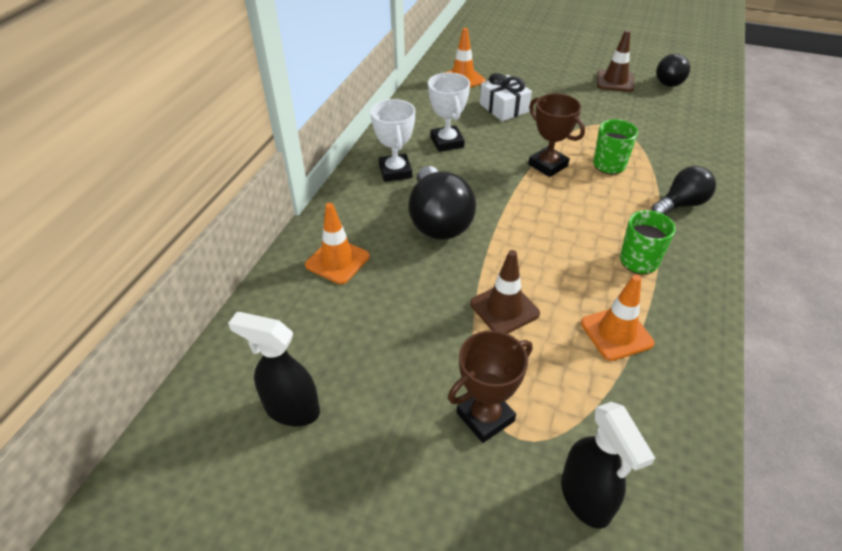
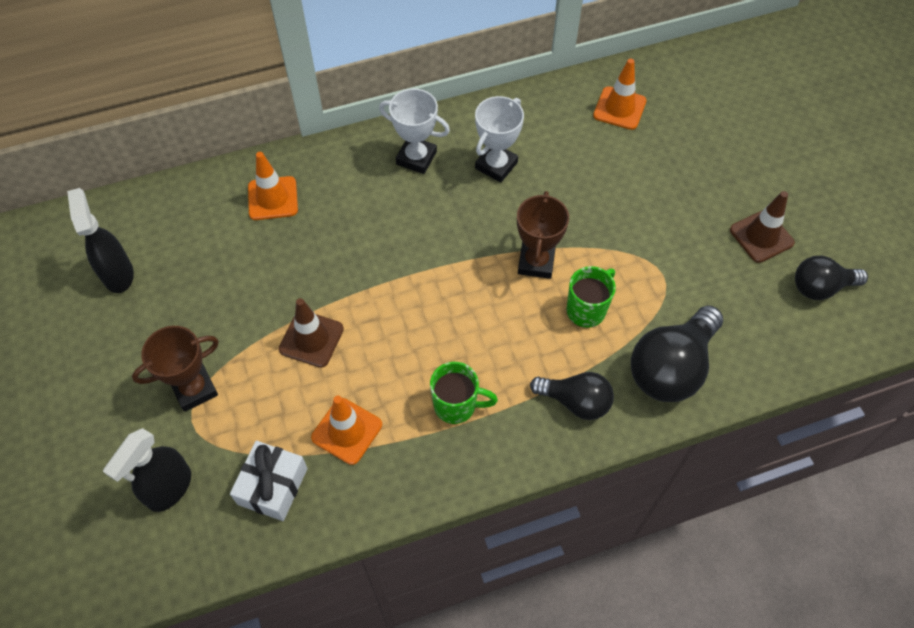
camera: 50 degrees right, 15 degrees up
white trophy [370,99,415,182] -> white trophy turned 75 degrees clockwise [379,89,450,174]
black light bulb [408,166,476,240] -> black light bulb moved to [631,305,723,402]
brown trophy [448,330,532,443] -> brown trophy turned 45 degrees counterclockwise [132,326,219,412]
white gift [480,73,532,121] -> white gift moved to [230,441,308,521]

